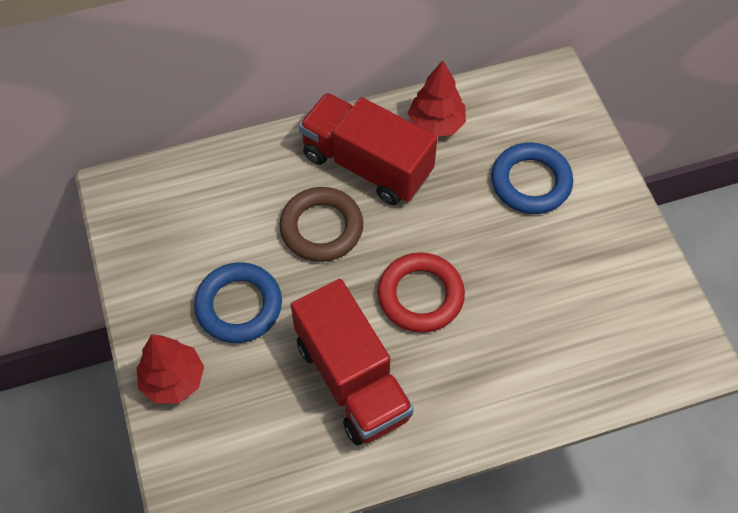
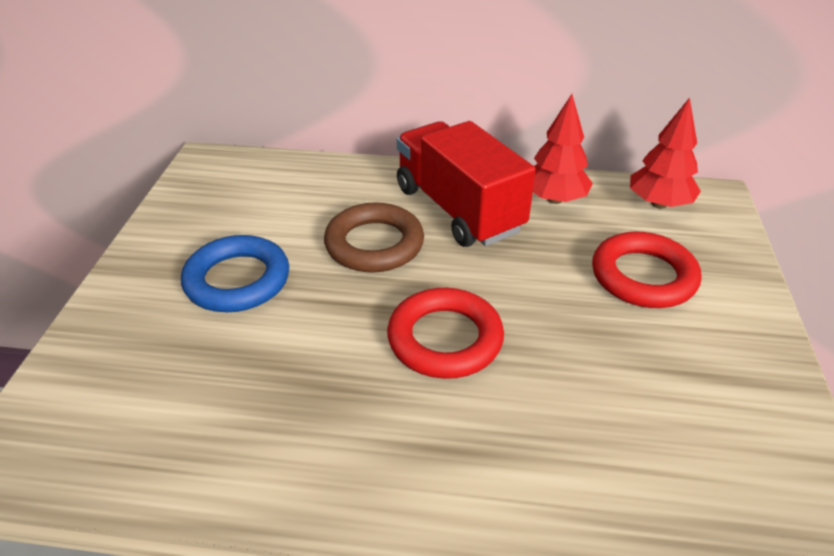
camera: 25 degrees right, 20 degrees down
red tree [136,334,204,404] -> red tree moved to [630,97,701,209]
red truck [291,279,414,446] -> none
blue ring [491,143,573,214] -> red ring [592,232,701,308]

